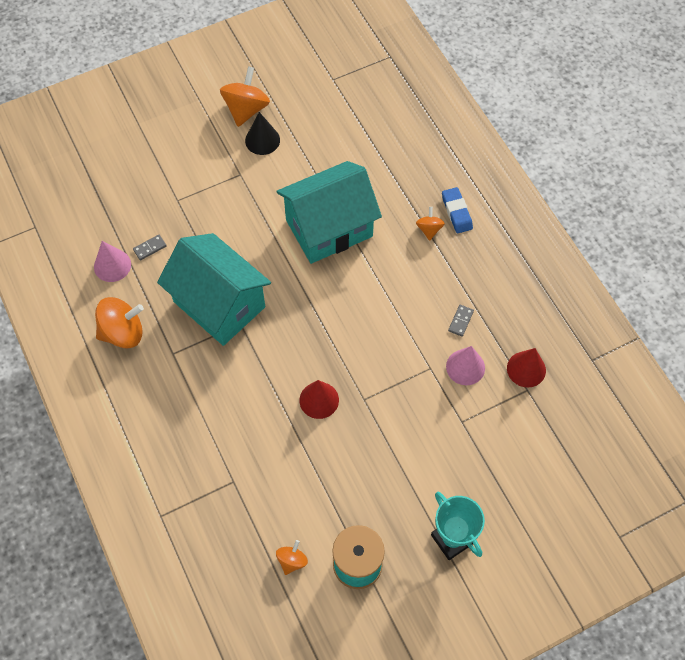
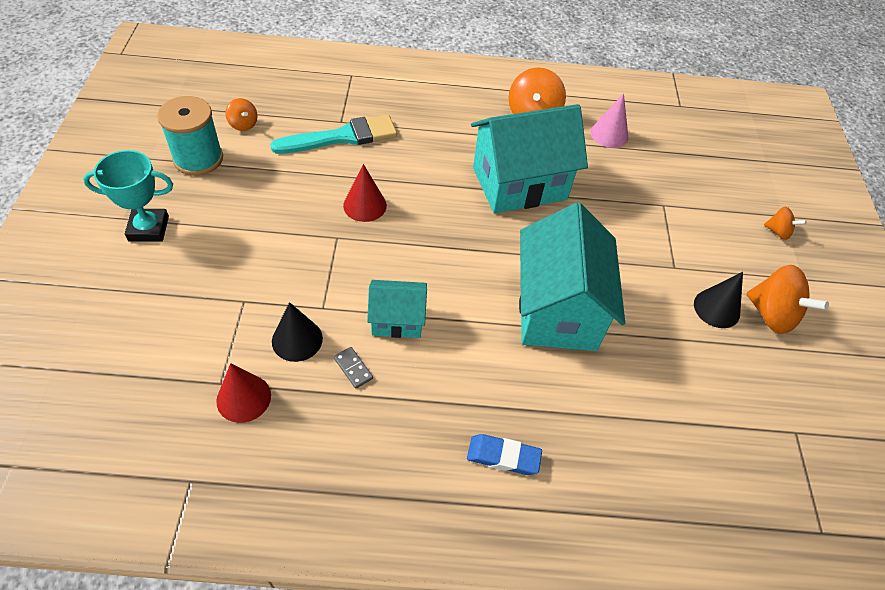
camera: 115 degrees right, 10 degrees down
grey domino [133,235,167,260] -> none
orange spinning top [416,207,445,241] -> orange spinning top moved to [764,207,807,240]
pink cone [446,346,485,385] -> black cone [272,302,323,362]
none -> turquoise brush [270,115,397,154]
none -> turquoise house [367,280,427,338]

